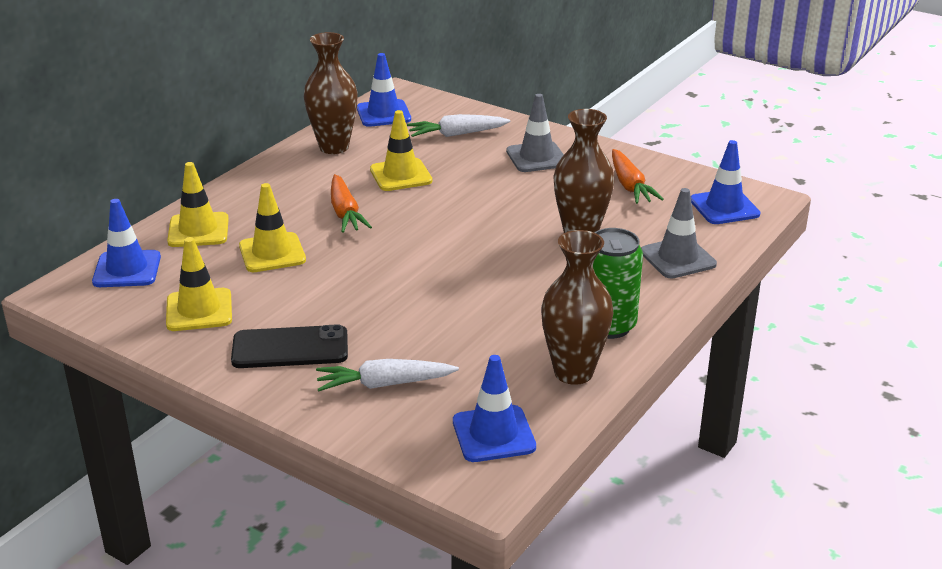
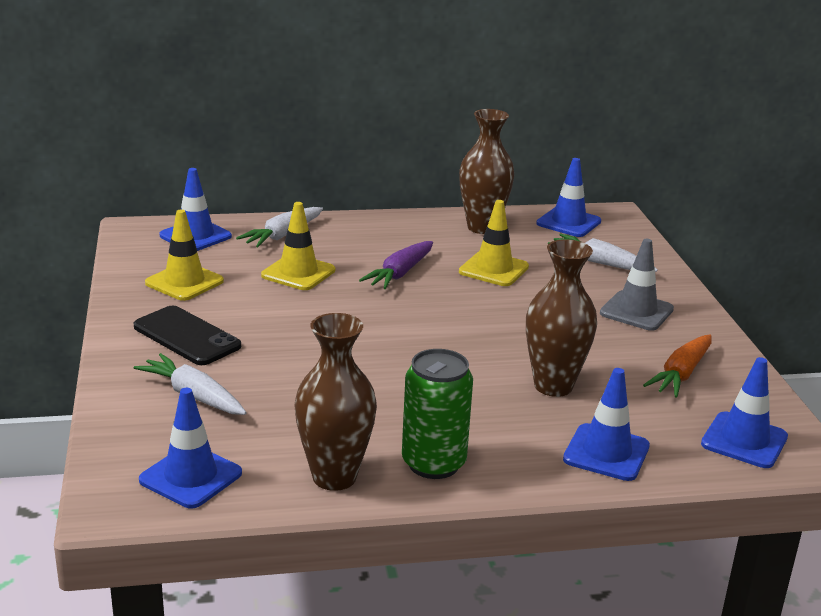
camera: 45 degrees right, 5 degrees down
yellow traffic cone [167,162,229,247] -> white carrot [236,207,323,247]
orange carrot [331,174,372,233] -> purple carrot [359,241,433,289]
grey traffic cone [641,188,717,279] -> blue traffic cone [563,368,650,481]

